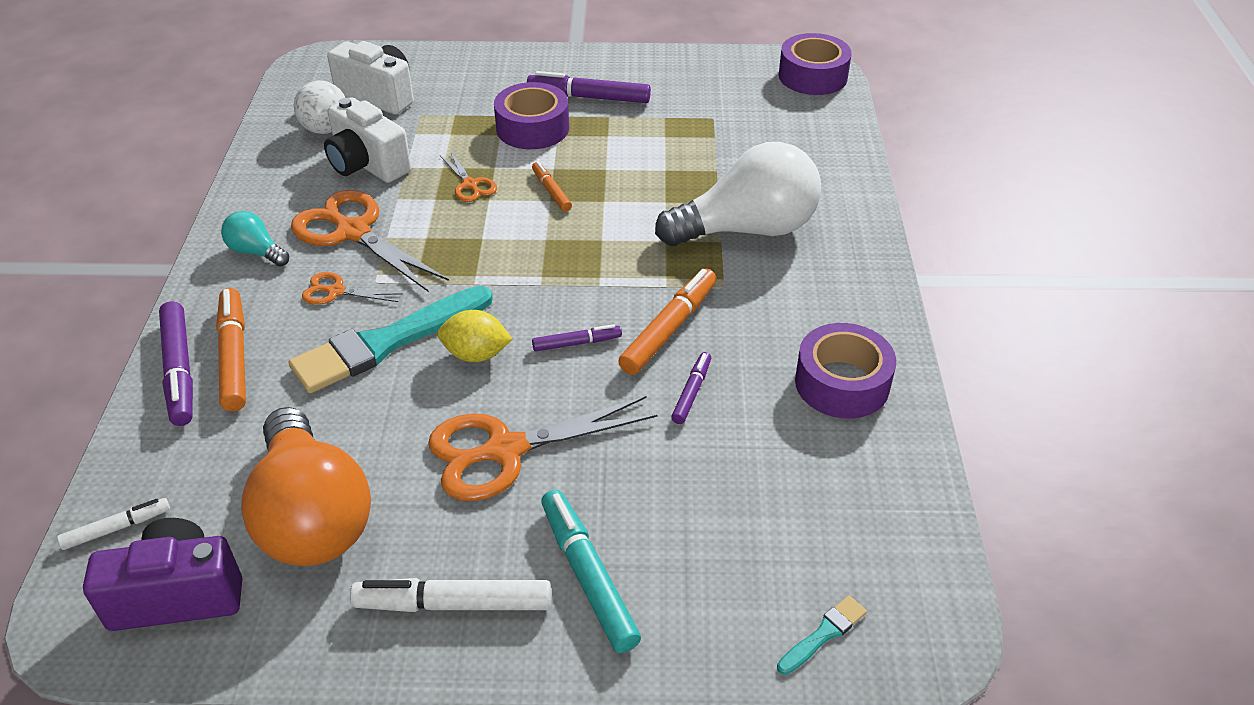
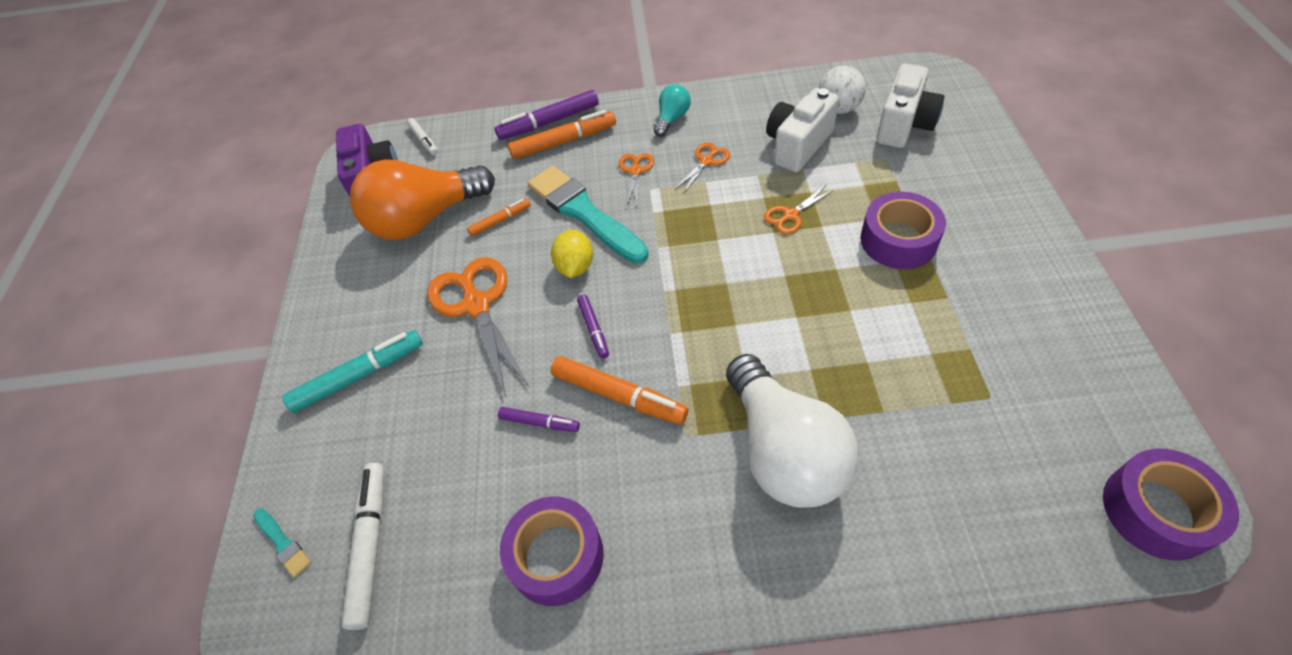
camera: 90 degrees right, 10 degrees up
orange scissors [291,190,449,292] -> orange scissors [674,142,730,194], size x0.49
white marker [350,578,551,612] -> white marker moved to [341,463,384,630]
purple marker [527,71,651,103] -> none
orange marker [532,162,572,211] -> orange marker moved to [467,199,531,236]

